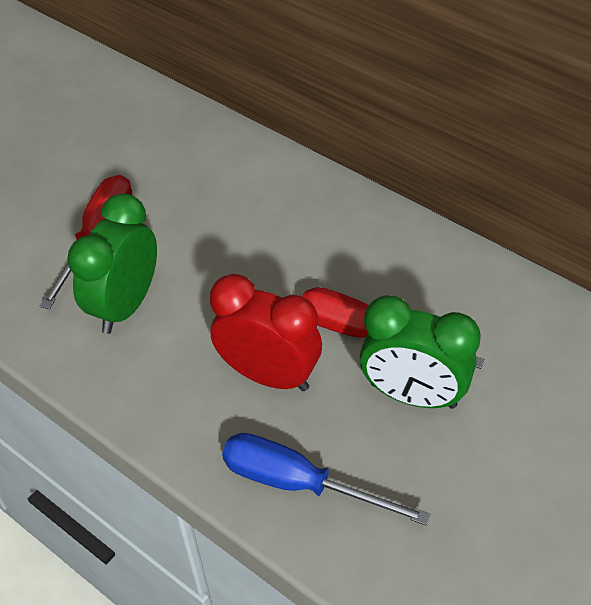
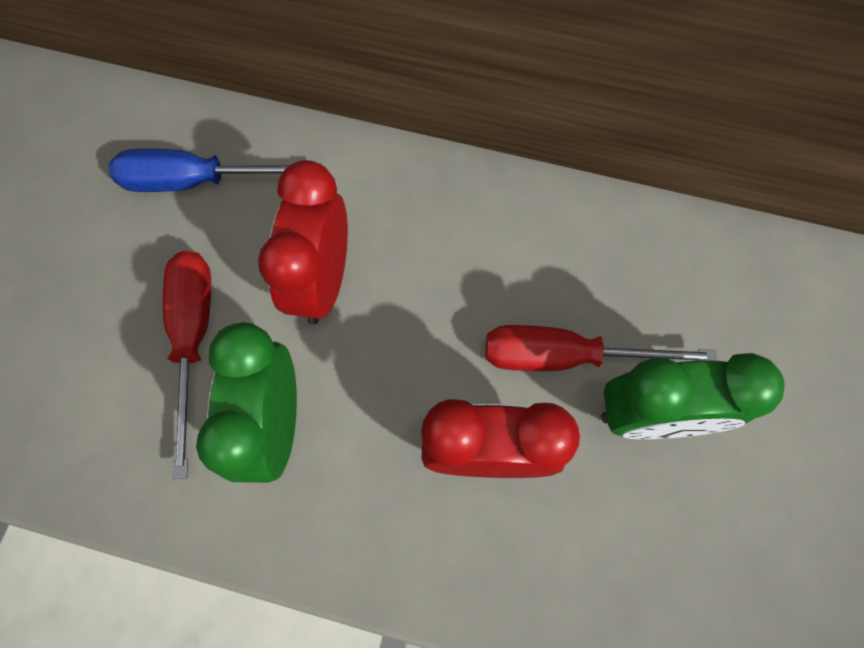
camera: 25 degrees left, 20 degrees up
blue screwdriver [222,433,431,526] -> blue screwdriver moved to [108,149,322,192]
none -> red clock [258,160,348,324]

